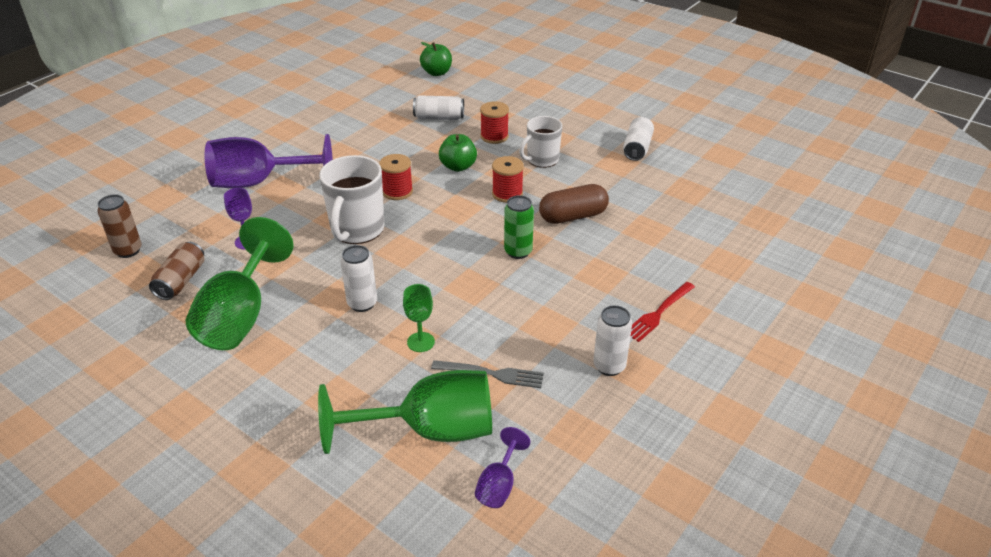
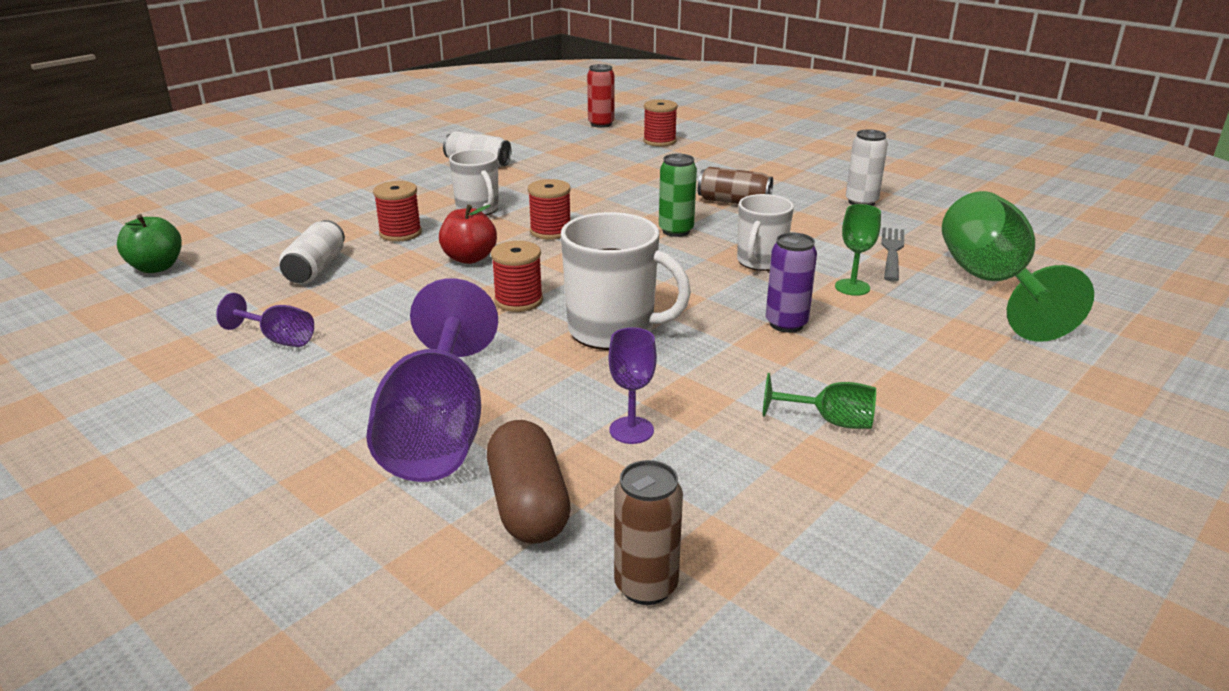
camera: 85 degrees left, 10 degrees down
brown can [149,242,204,300] -> brown can moved to [698,167,773,204]
green goblet [186,217,294,350] -> green goblet [763,373,876,429], size x0.46
white can [341,245,377,312] -> purple can [766,233,817,333]
green apple [439,134,477,172] -> red apple [439,205,497,264]
purple goblet [475,427,530,508] -> purple goblet moved to [216,293,314,347]
brown capsule [539,184,609,224] -> brown capsule moved to [487,420,571,544]
red fork [630,282,695,342] -> none
none -> red can [587,64,615,128]
none -> red spool [643,100,678,147]
none -> white mug [737,194,794,271]

